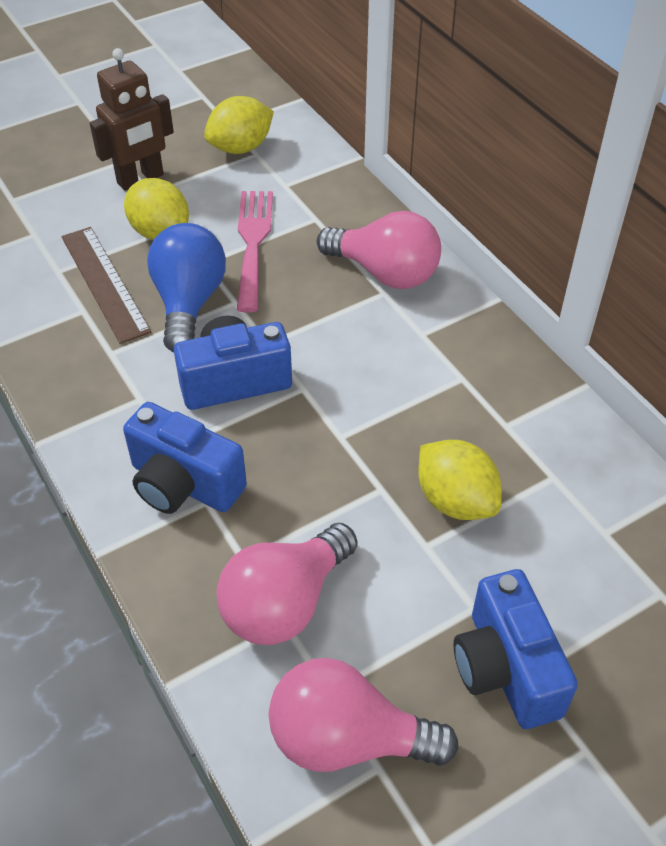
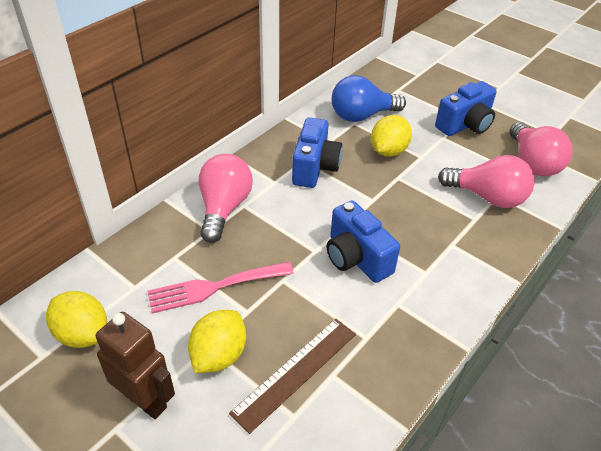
camera: 110 degrees left, 5 degrees down
blue camera [123,402,247,514] -> blue camera moved to [292,117,342,188]
blue light bulb [147,223,226,353] -> blue light bulb moved to [332,75,406,122]

